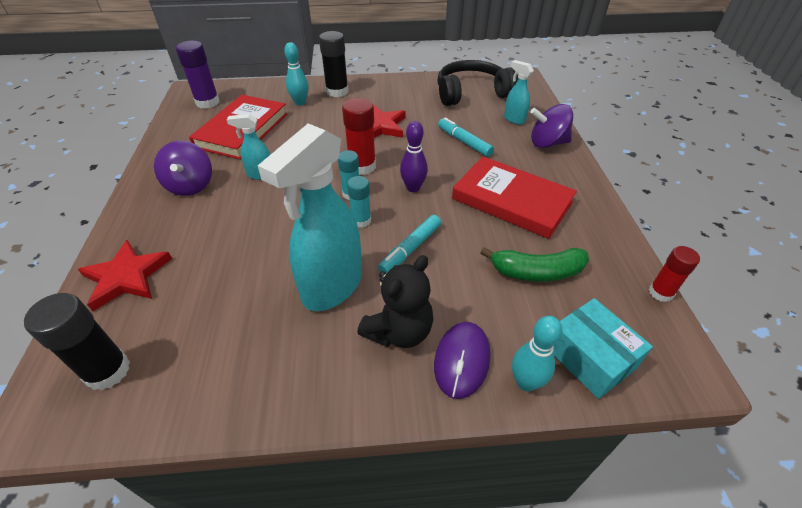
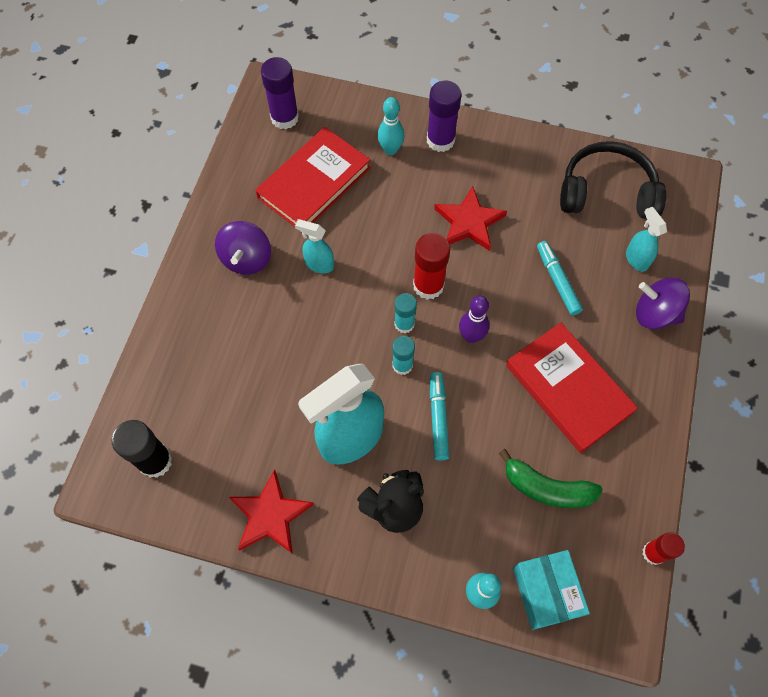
camera: 20 degrees right, 20 degrees up
red star [78,240,172,311] -> red star moved to [229,469,314,554]
black glue stick [319,31,349,97] -> purple glue stick [427,80,461,152]
turquoise marker [378,215,441,273] -> turquoise marker turned 120 degrees clockwise [430,372,449,461]
purple mouse [434,322,490,399] -> none

